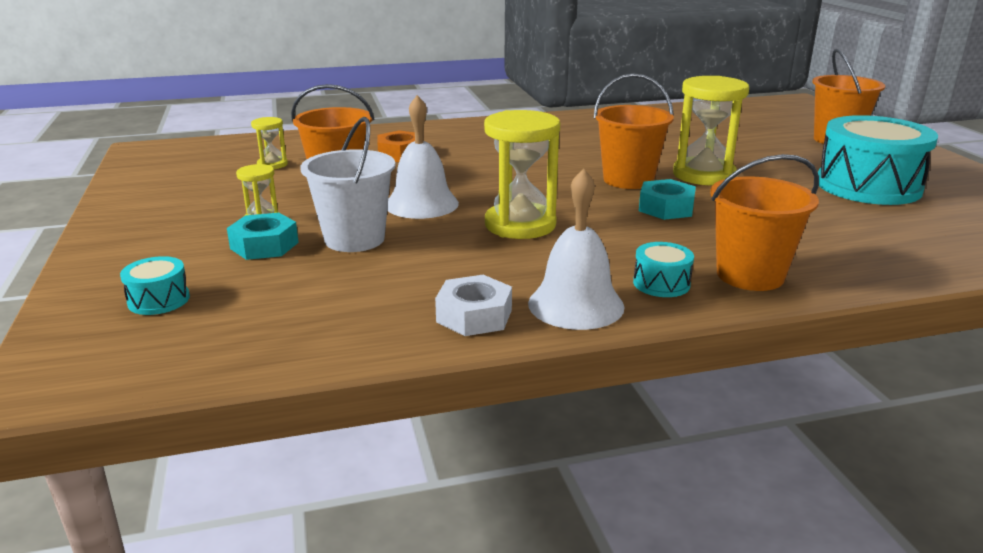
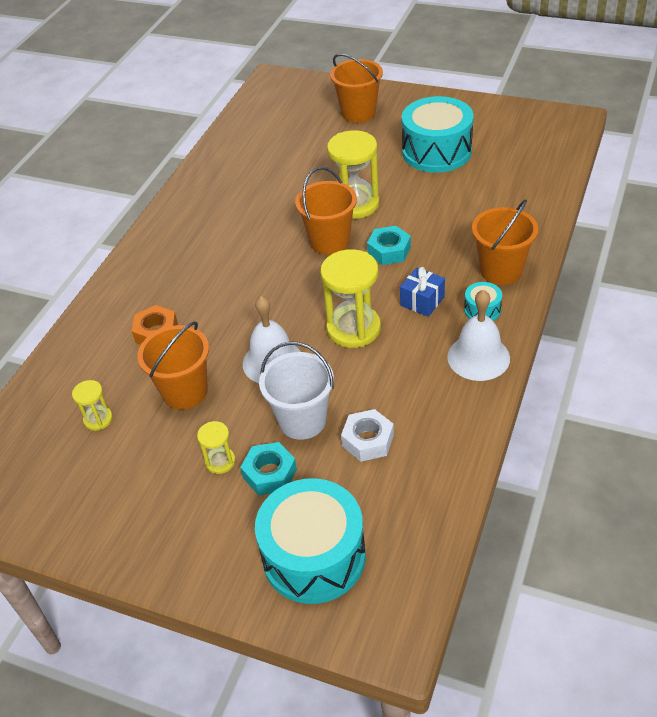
camera: 50 degrees left, 20 degrees up
turquoise drum [120,256,190,315] -> turquoise drum [255,478,366,604], size x2.29
white nut [435,275,512,336] -> white nut moved to [341,409,394,462]
none -> blue gift [400,267,445,317]

